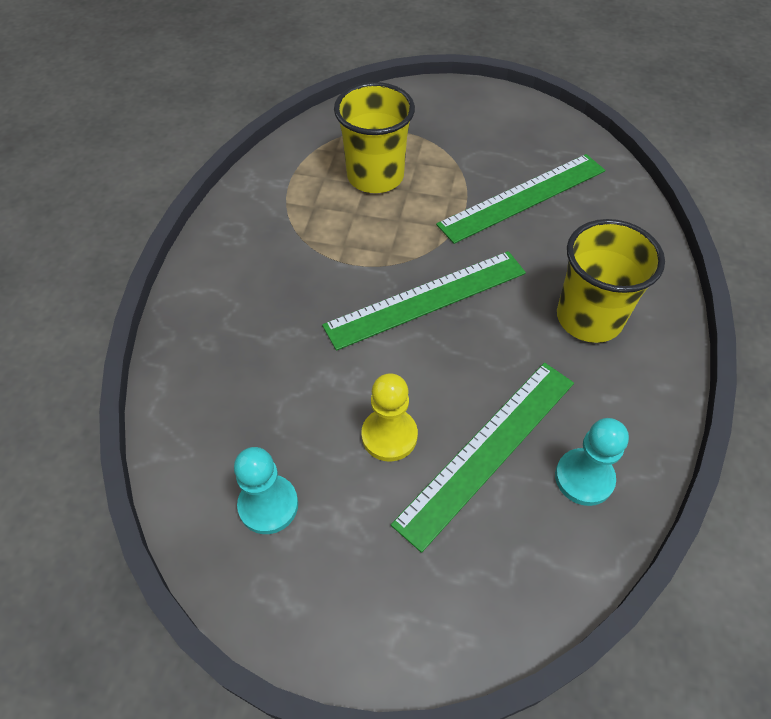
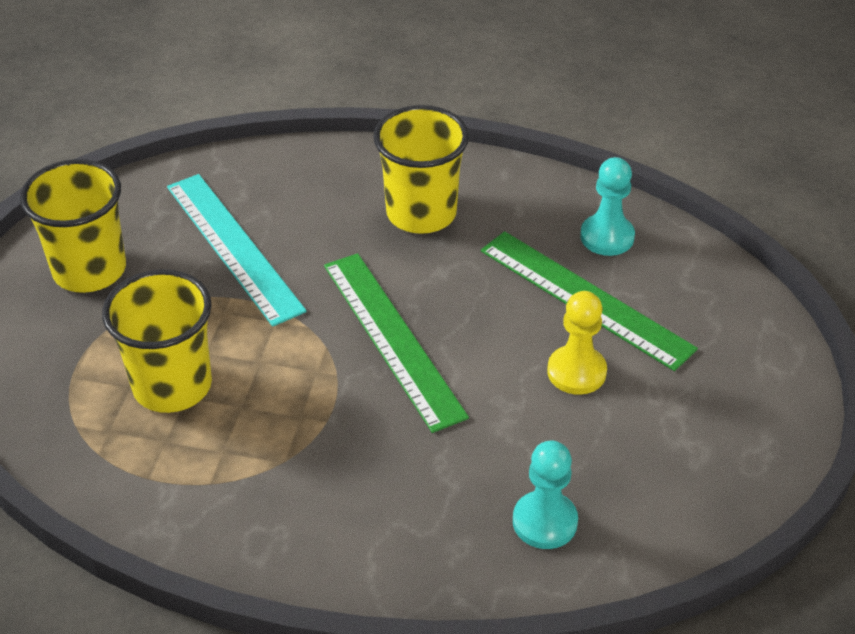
camera: 90 degrees left, 10 degrees down
turquoise pawn [234,447,298,534] -> turquoise pawn moved to [513,441,578,549]
green ruler [436,154,605,244] -> turquoise ruler [167,174,307,327]
none -> yellow cup [20,159,126,293]

